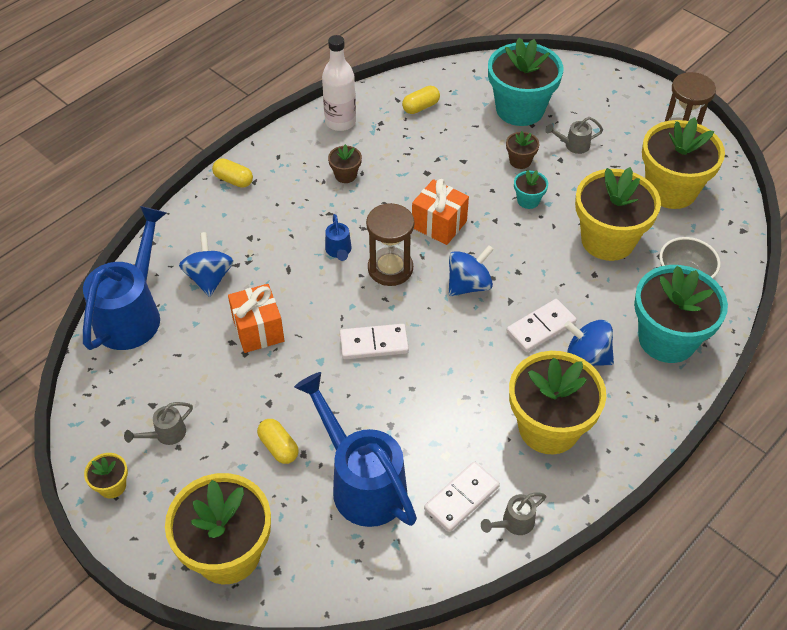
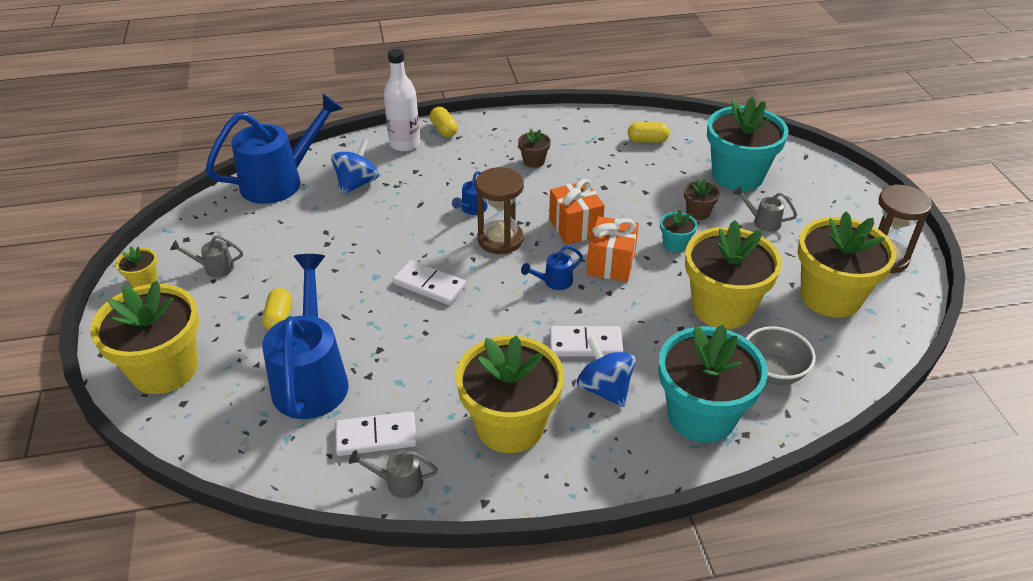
camera: 35 degrees right, 10 degrees down
orange gift [228,284,285,353] -> orange gift moved to [587,216,639,282]
white bottle [322,35,356,131] -> white bottle moved to [384,49,420,152]
blue spinning top [449,245,494,296] -> blue watering can [521,245,583,290]

